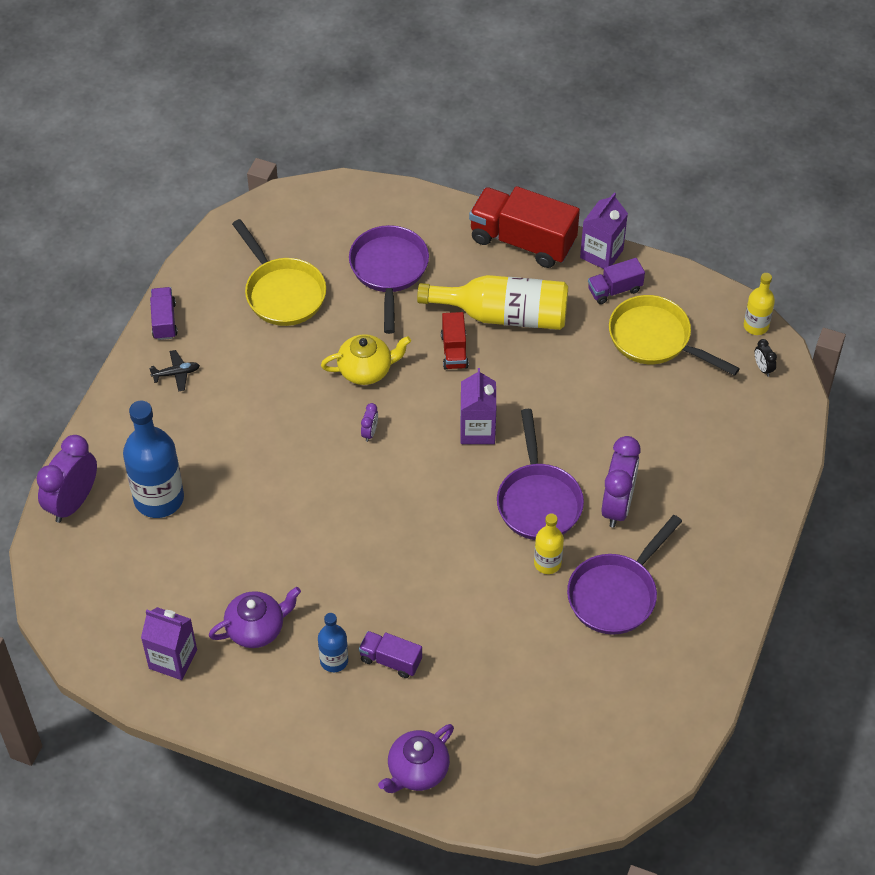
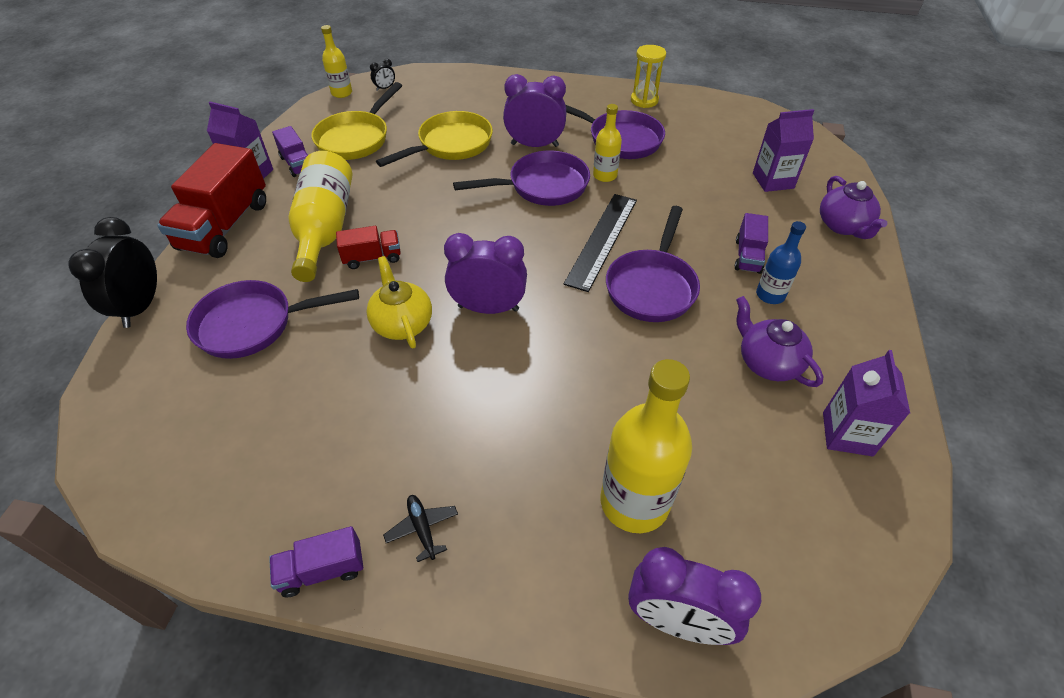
camera: 100 degrees left, 5 degrees down
blue bottle [123,401,184,518] -> yellow bottle [601,359,692,533]
yellow pan [232,219,326,326] -> yellow pan moved to [376,111,493,167]
purple clock [361,403,378,442] -> purple clock [444,233,527,314], size x2.31
purple teapot [378,724,454,793] -> purple teapot turned 45 degrees clockwise [820,176,888,239]
purple carton [460,368,496,444] -> purple carton moved to [753,109,814,192]
none -> black clock [68,217,157,328]
none -> black ruler [564,194,637,292]
none -> purple pan [606,206,700,322]
none -> yellow hourglass [631,45,666,108]

